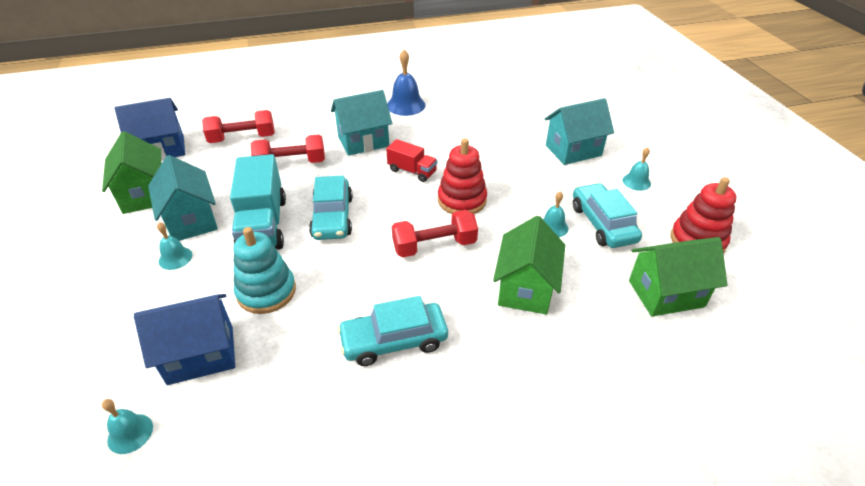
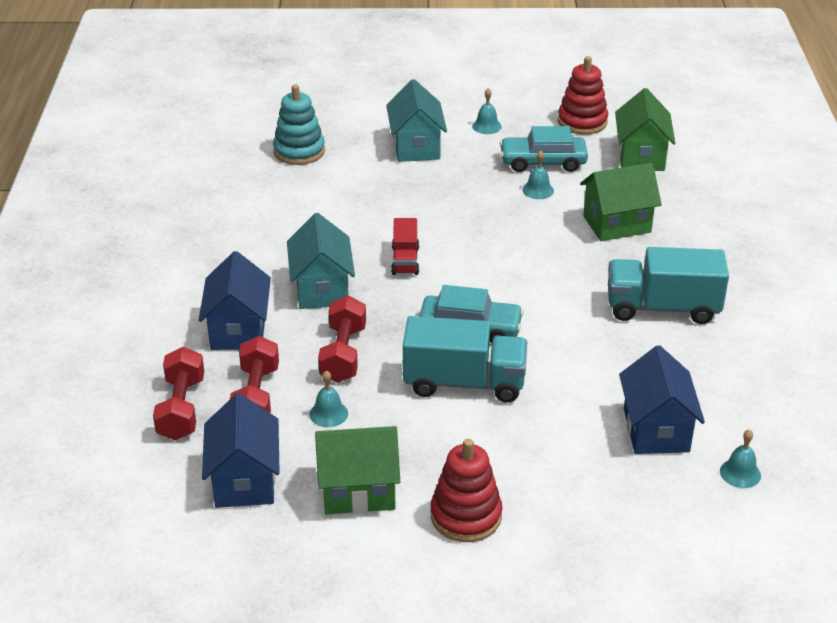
camera: 75 degrees left, 5 degrees down
turquoise house [148,155,218,241] -> none
turquoise bell [157,222,192,270] -> turquoise bell moved to [310,370,348,427]
turquoise stacking toy [234,227,296,314] -> turquoise stacking toy moved to [273,84,325,165]
turquoise car [337,296,448,366] -> turquoise truck [608,247,729,324]
red truck [386,139,438,182] -> red truck turned 135 degrees clockwise [391,218,419,275]
blue bell [387,50,426,116] -> none
red dumbbell [392,210,478,257] -> red dumbbell moved to [153,347,204,441]
red stacking toy [438,138,487,214] -> red stacking toy moved to [431,439,502,542]
green house [493,216,565,314] -> green house turned 45 degrees counterclockwise [580,163,662,241]
none -> blue house [199,251,271,350]

